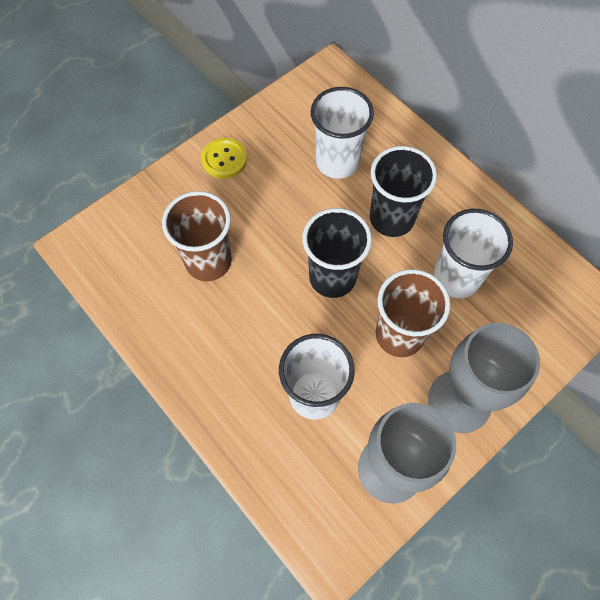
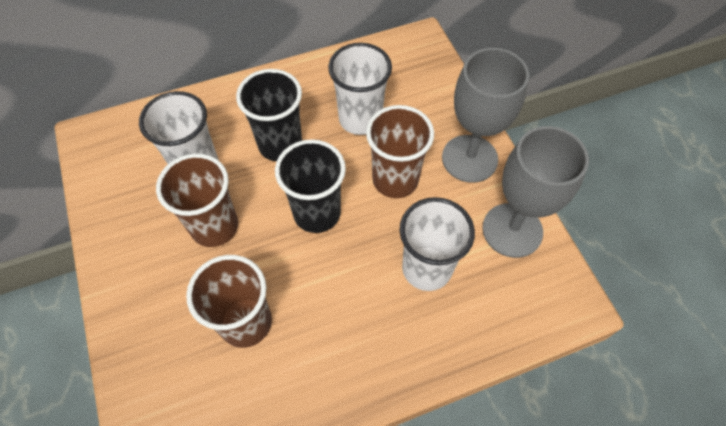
camera: 70 degrees left, 5 degrees down
yellow button [201,138,247,179] -> none
none -> brown cup [156,153,238,247]

